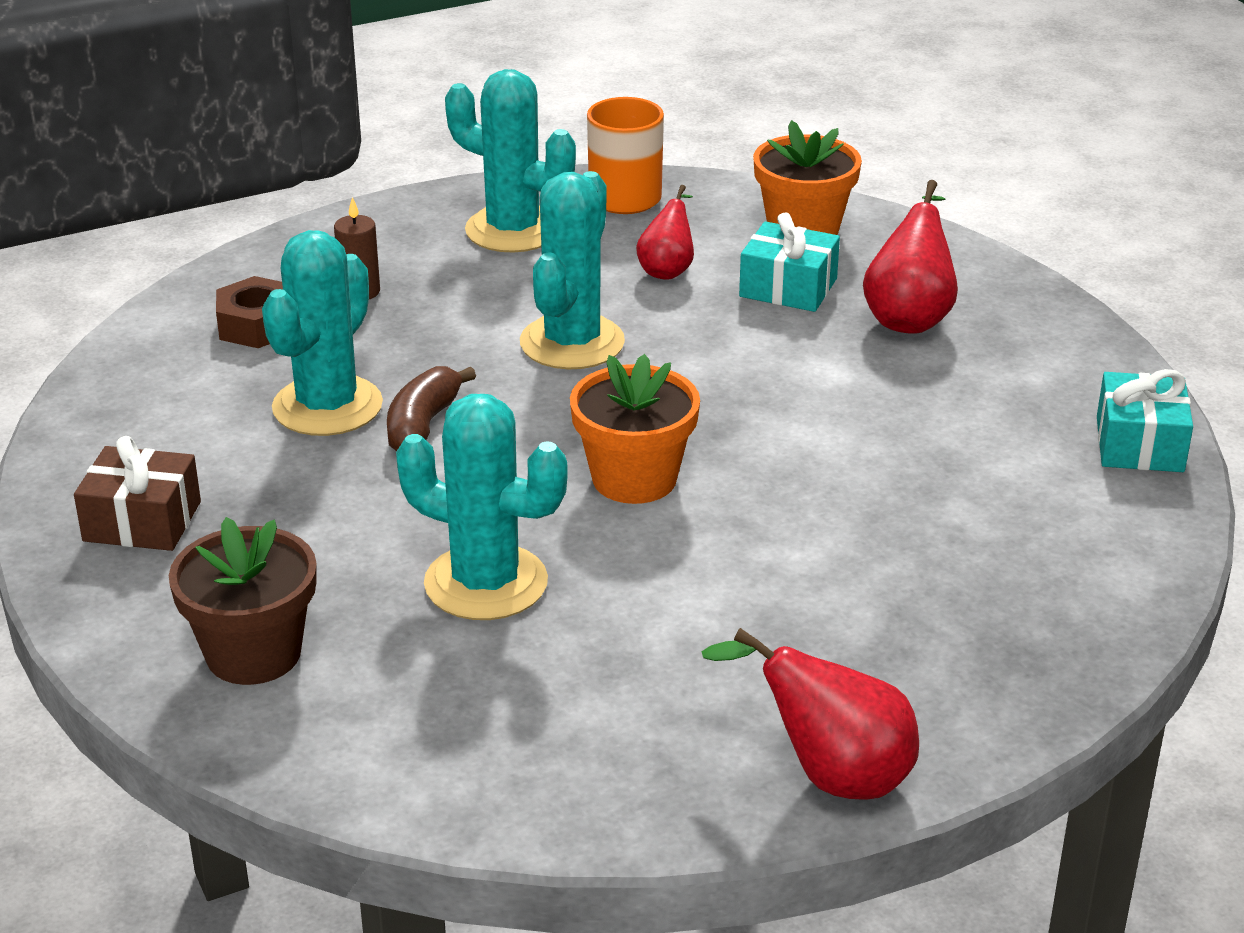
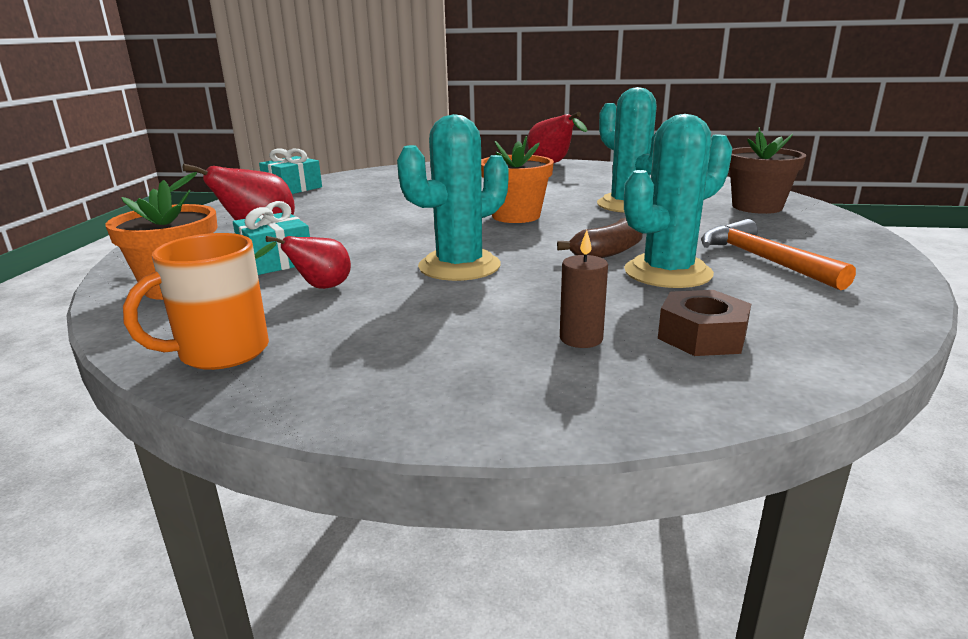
camera: 145 degrees left, 10 degrees down
brown gift [74,436,201,551] -> none
turquoise cactus [445,69,576,253] -> none
none -> orange hammer [701,219,856,290]

